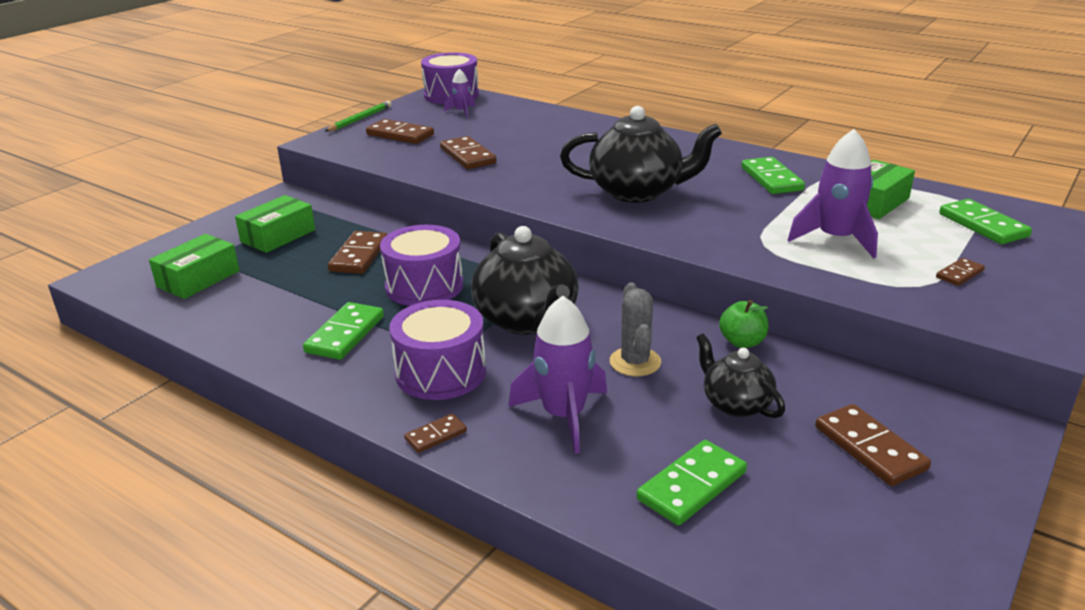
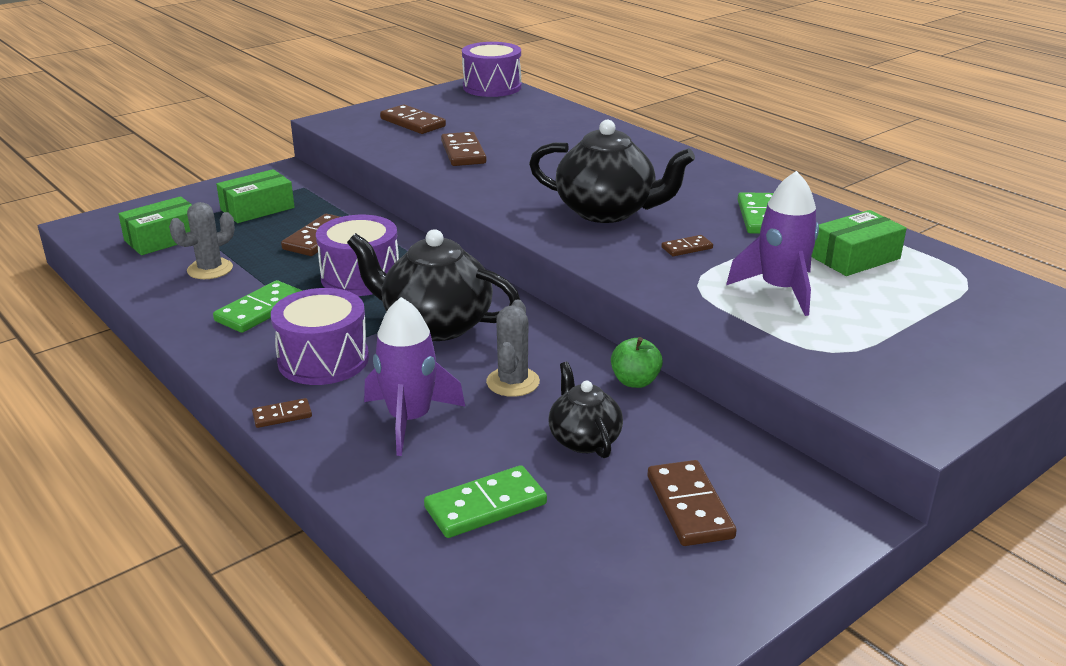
camera: 15 degrees right, 0 degrees up
green pencil [325,101,391,131] -> none
purple rocket [444,69,475,117] -> none
black teapot [471,226,579,335] -> black teapot turned 120 degrees clockwise [347,229,520,341]
brown domino [936,258,985,286] -> brown domino moved to [661,235,713,256]
green domino [939,199,1032,244] -> none
none -> grey cactus [169,202,235,279]

